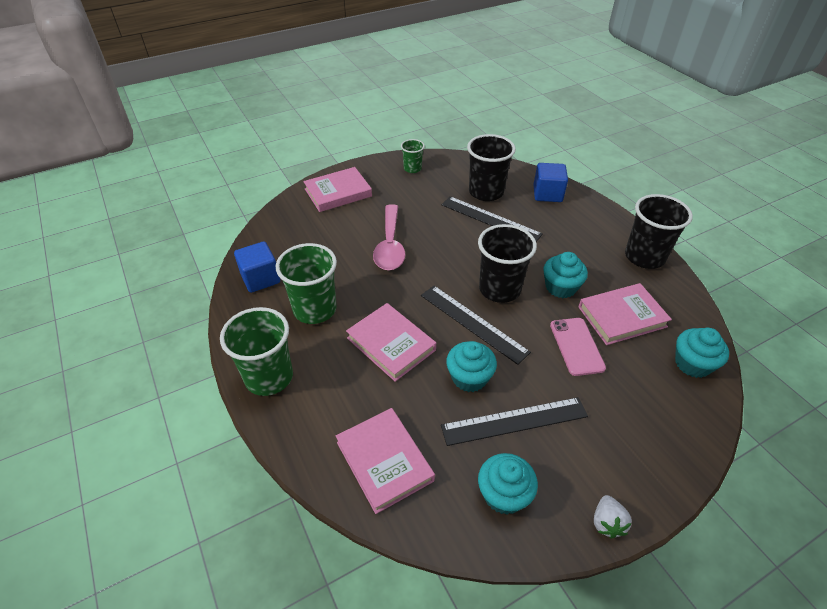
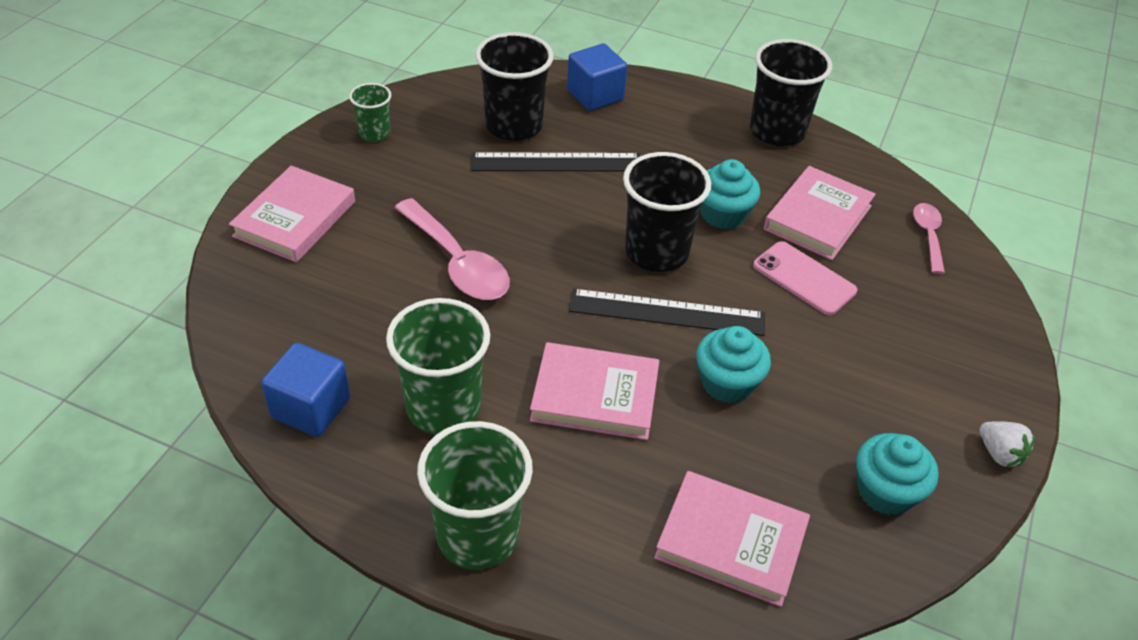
camera: 40 degrees left, 0 degrees up
black ruler [441,397,588,446] -> none
turquoise cupcake [675,328,729,378] -> pink spoon [913,203,945,274]

